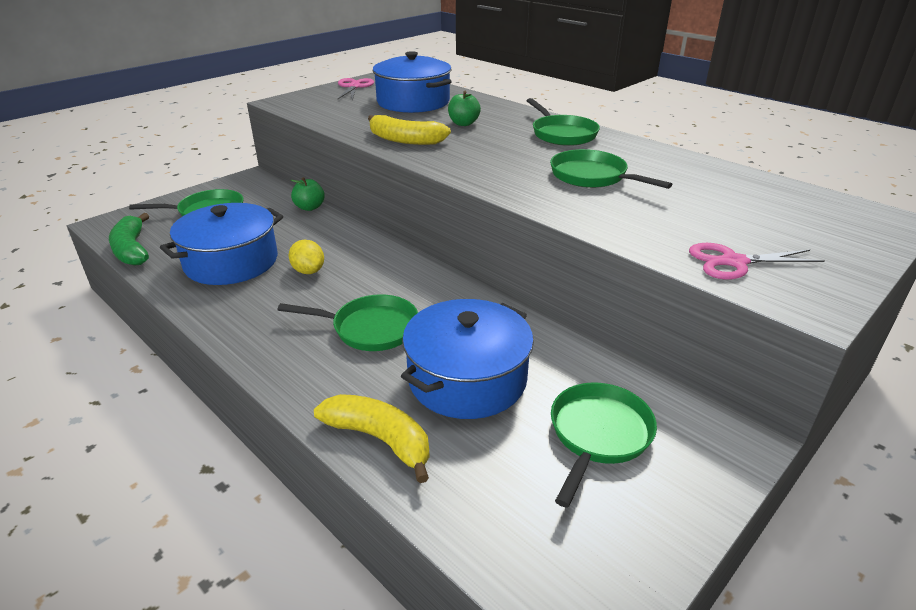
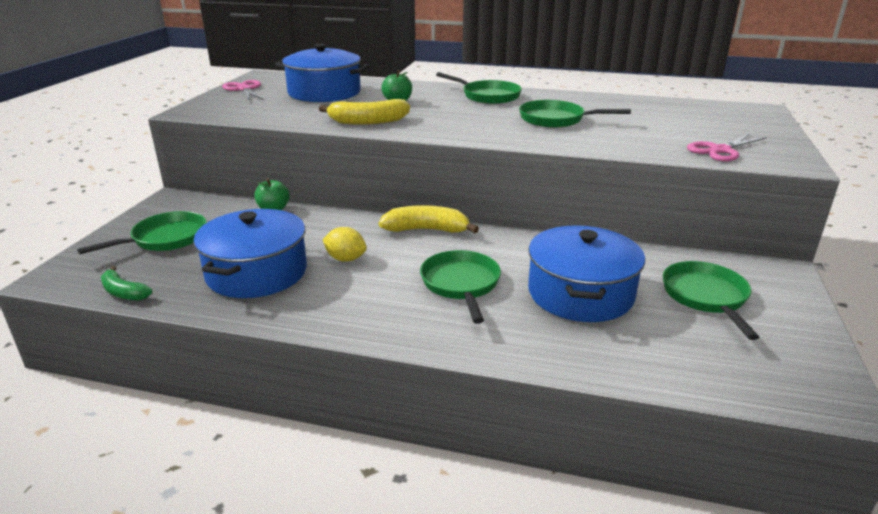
camera: 30 degrees left, 5 degrees down
green banana [109,213,149,265] -> green banana [101,266,152,301], size x0.64
green pan [277,294,418,351] -> green pan turned 75 degrees counterclockwise [420,250,501,324]
yellow banana [314,394,430,483] -> yellow banana moved to [379,205,479,233]

